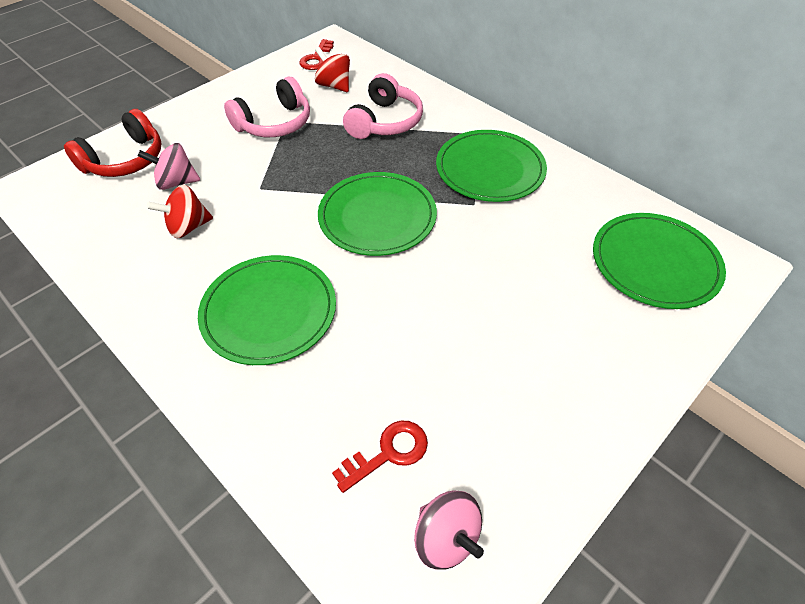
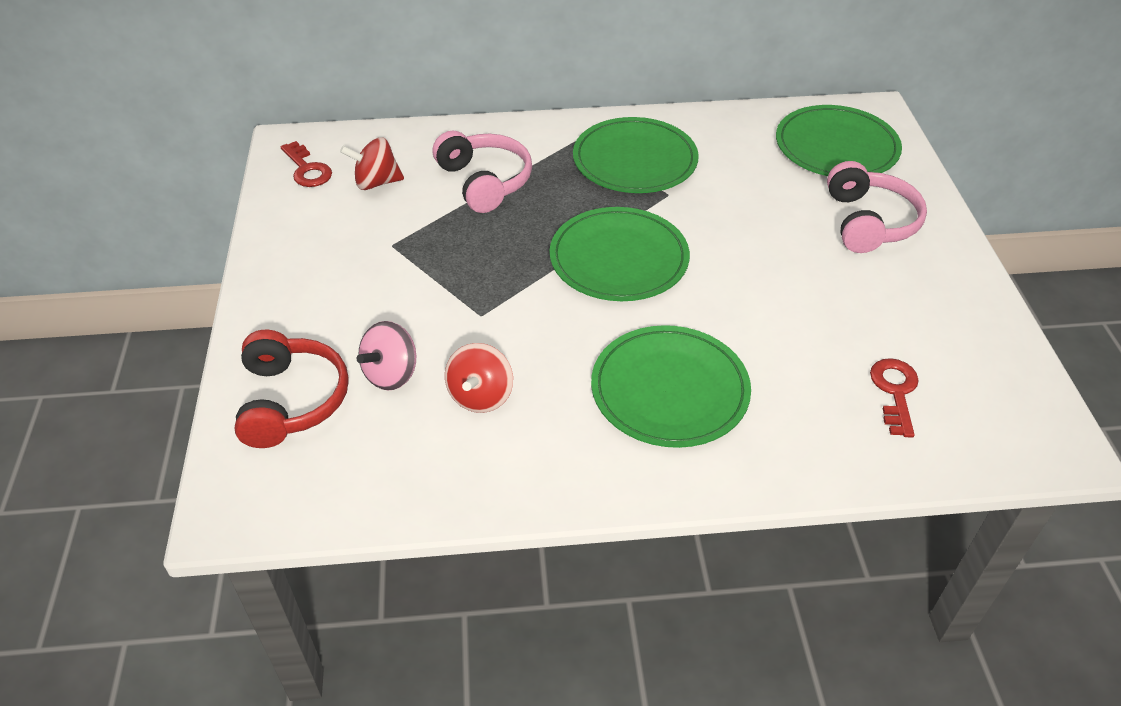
camera: 50 degrees left, 5 degrees down
pink headphones [224,77,310,137] -> pink headphones moved to [827,161,927,253]
pink spinning top [414,490,484,570] -> none

